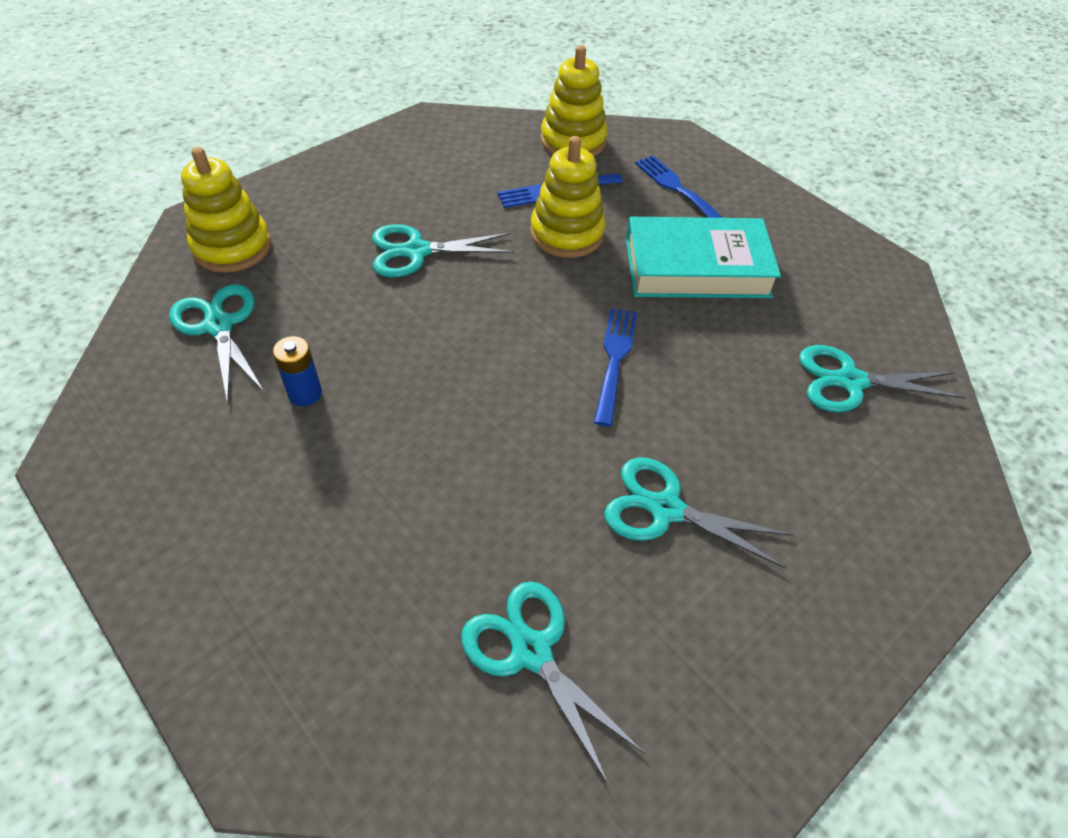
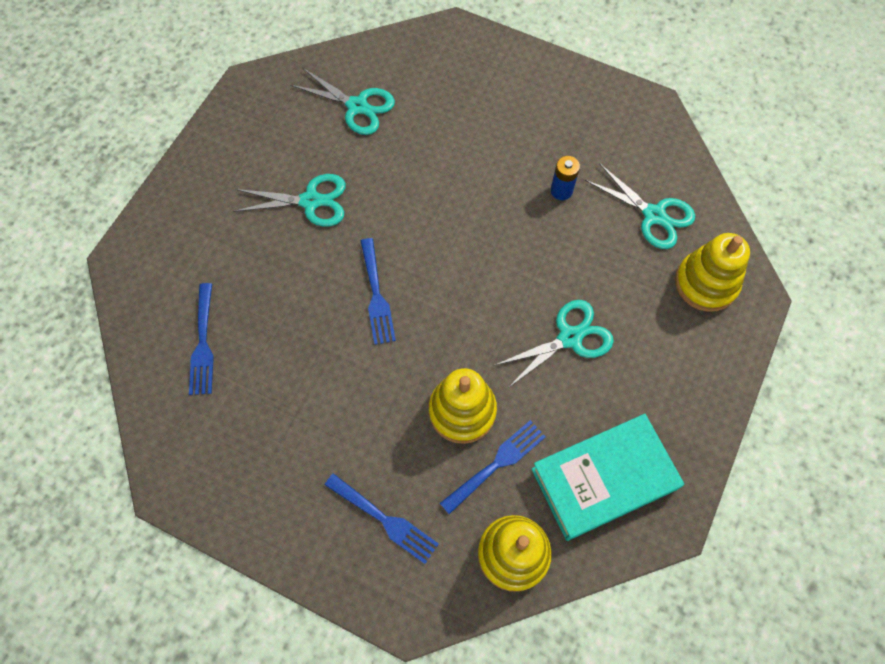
camera: 160 degrees right, 15 degrees up
turquoise book [626,217,781,298] -> turquoise book moved to [531,414,684,541]
turquoise scissors [799,345,966,412] -> blue fork [189,283,214,395]

